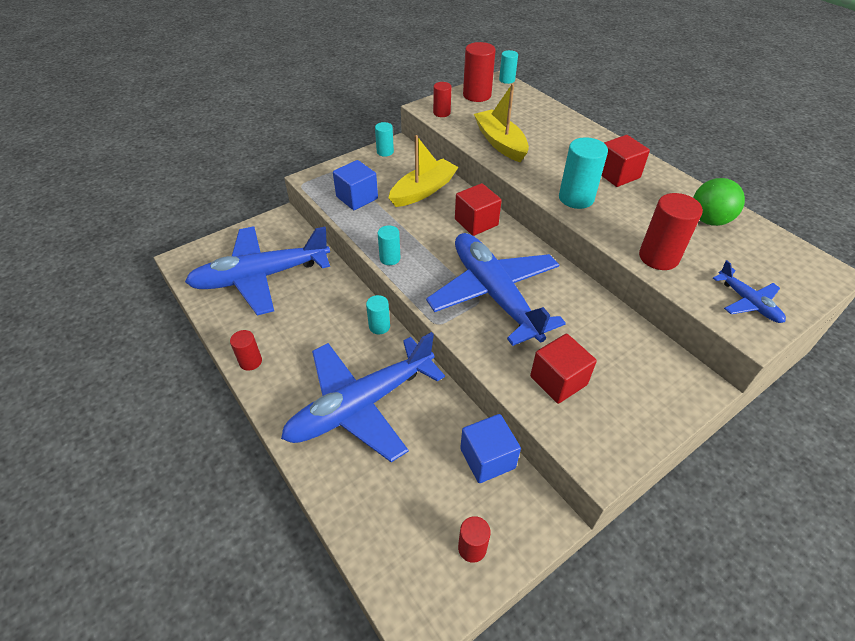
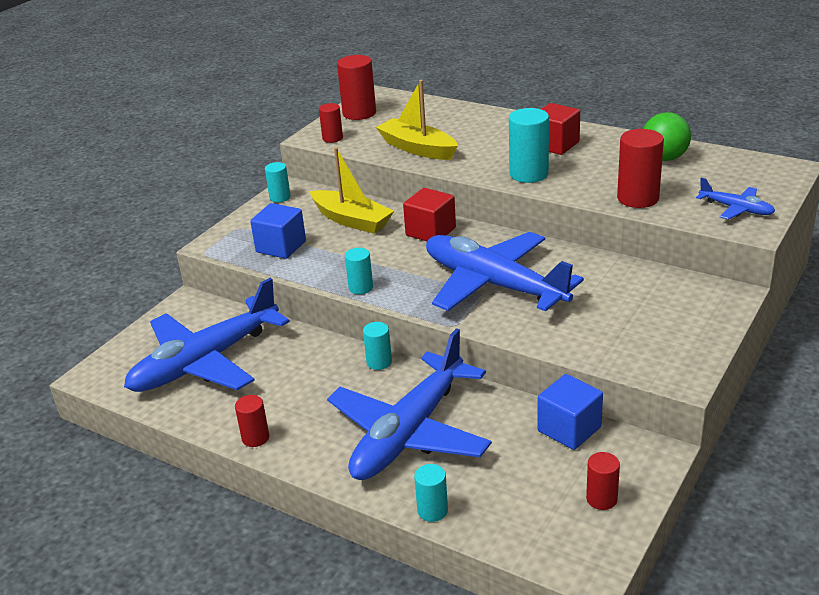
camera: 20 degrees left, 15 degrees down
yellow boat [388,135,459,207] -> yellow boat turned 105 degrees clockwise [310,147,394,233]
turquoise cylinder [499,50,518,84] -> turquoise cylinder moved to [414,464,448,522]
red cube [530,334,597,404] -> none

